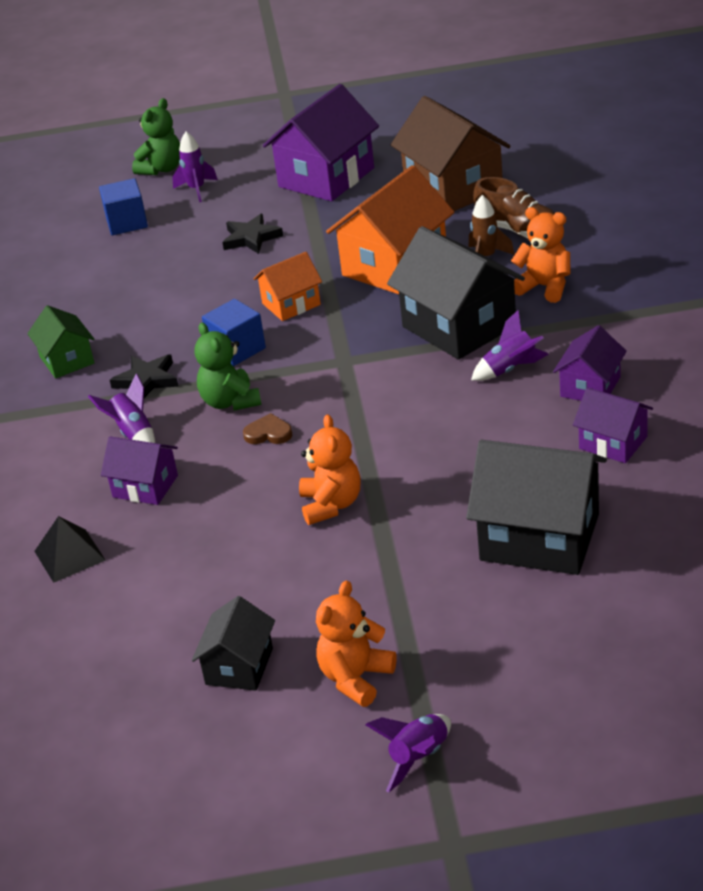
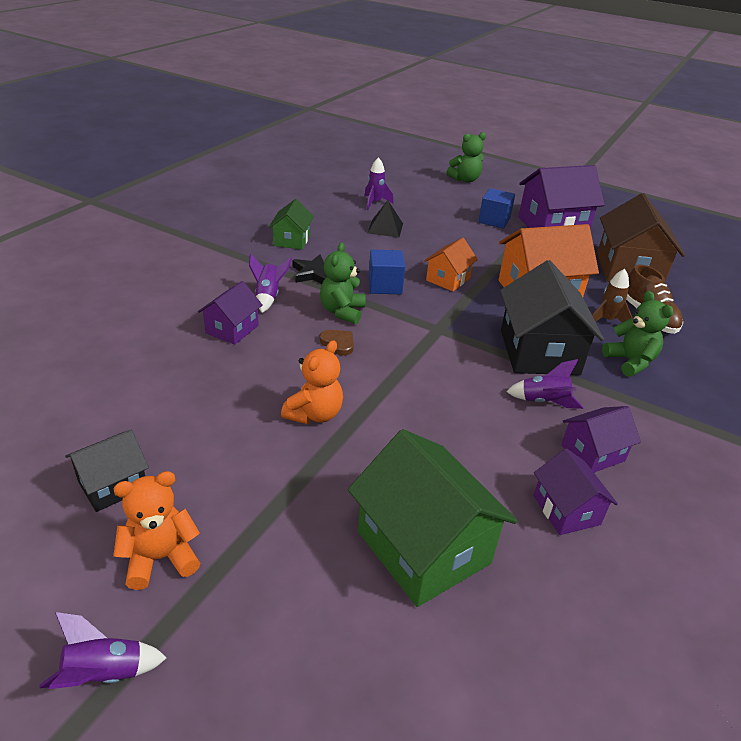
camera: 30 degrees right, 0 degrees up
black pyramid [34,516,106,583] -> black pyramid moved to [368,200,403,238]
blue cube [99,178,148,235] -> blue cube moved to [478,188,515,228]
purple house [101,436,178,505] -> purple house turned 60 degrees clockwise [198,281,262,345]
purple rocket [172,132,218,202] -> purple rocket moved to [364,157,394,210]
black star [222,214,283,254] -> none
orange house [253,252,322,321] -> orange house turned 60 degrees counterclockwise [424,238,478,291]
black house [466,440,607,575] -> green house [348,429,518,607]
orange teddy bear [511,207,571,303] -> green teddy bear [602,291,673,377]

